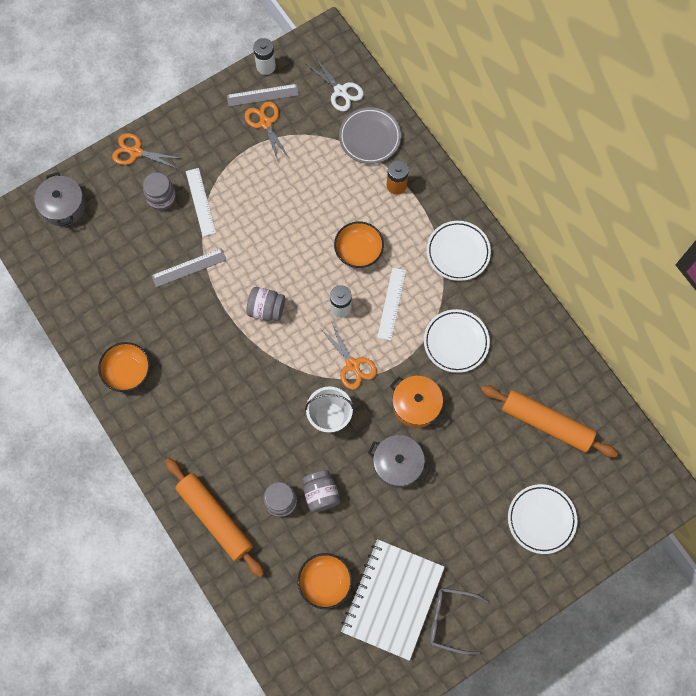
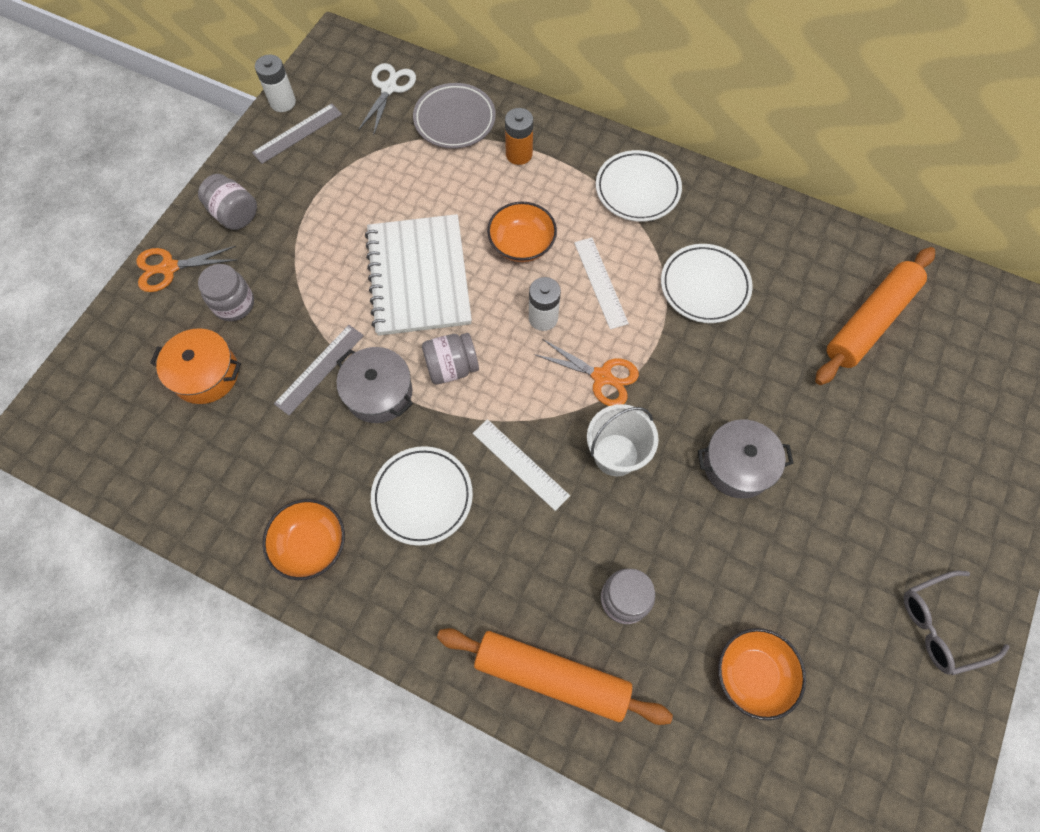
camera: 30 degrees left, 5 degrees down
grey pot [34,172,86,227] -> grey pot moved to [336,347,413,423]
white ruler [186,168,216,236] -> white ruler moved to [473,419,570,511]
orange scissors [245,101,290,164] -> none
grey jar [302,470,340,512] -> grey jar moved to [198,174,257,230]
white scissors [306,56,364,111] -> white scissors turned 90 degrees counterclockwise [358,63,416,136]
white notebook [341,539,445,661] -> white notebook moved to [365,214,472,336]
orange pot [390,376,445,428] -> orange pot moved to [150,328,241,404]
orange rolling pin [481,385,618,458] -> orange rolling pin turned 45 degrees counterclockwise [815,247,935,385]
white plate [508,484,577,554] -> white plate moved to [371,446,473,546]

